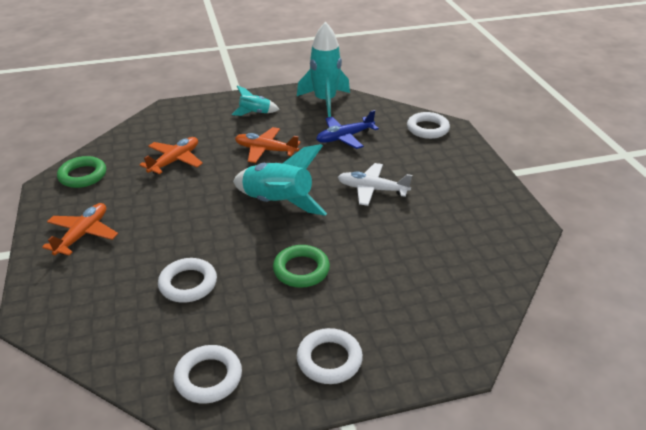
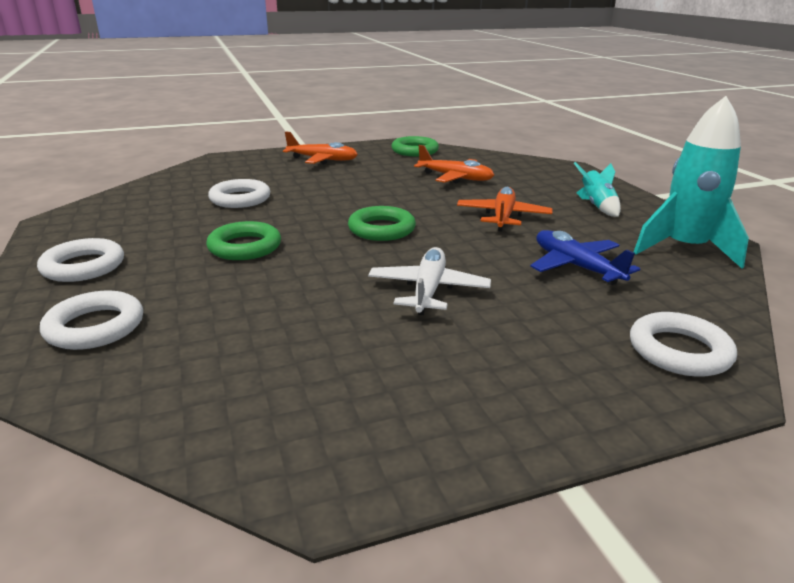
camera: 85 degrees right, 10 degrees down
white ring [174,345,242,404] -> white ring moved to [40,290,143,350]
turquoise rocket [233,144,327,216] -> green ring [348,206,416,241]

